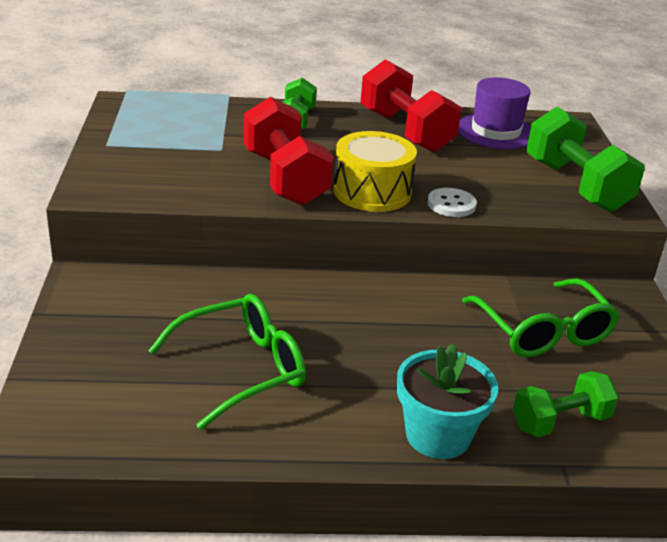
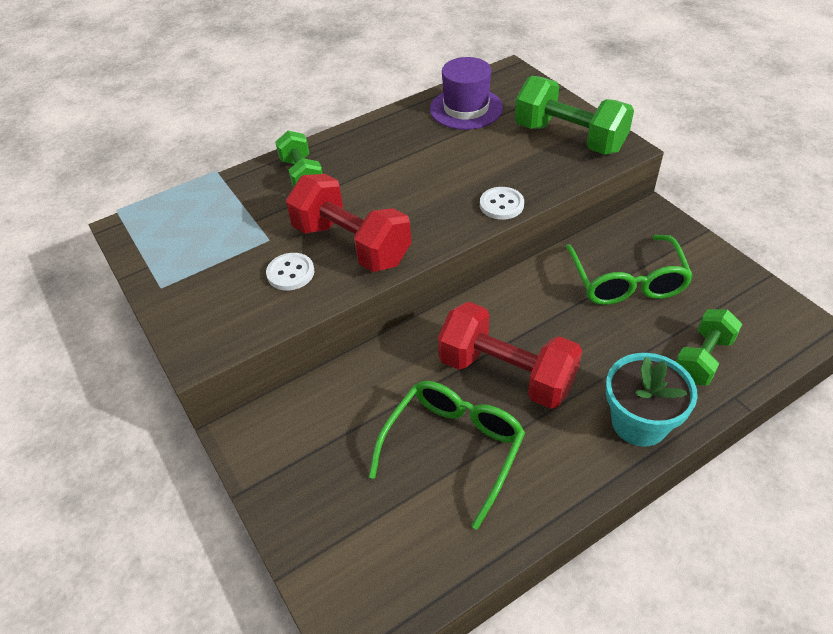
camera: 25 degrees left, 15 degrees up
yellow drum [333,131,417,212] -> none
red dumbbell [360,59,461,152] -> red dumbbell moved to [438,302,582,409]
green glasses [462,278,620,357] -> green glasses turned 45 degrees clockwise [566,235,693,305]
none -> white button [266,253,315,291]

